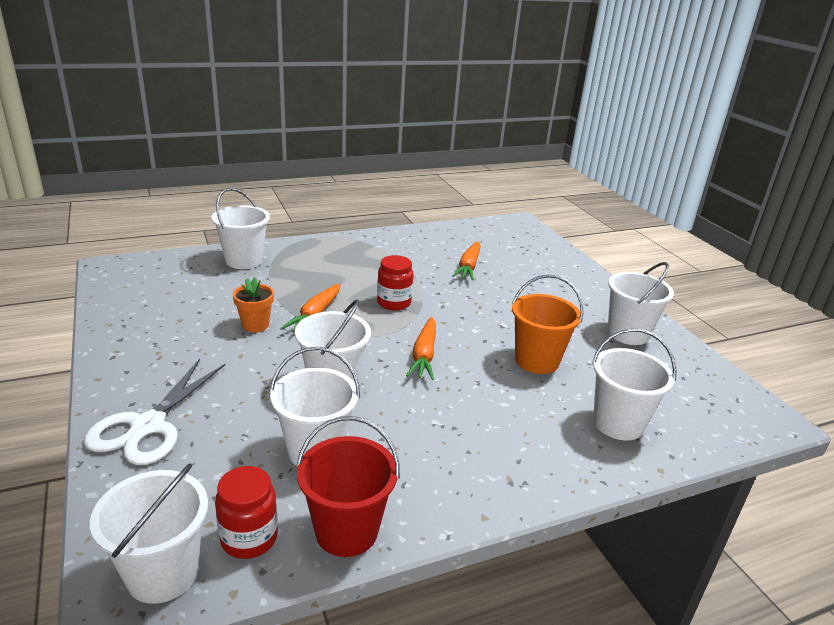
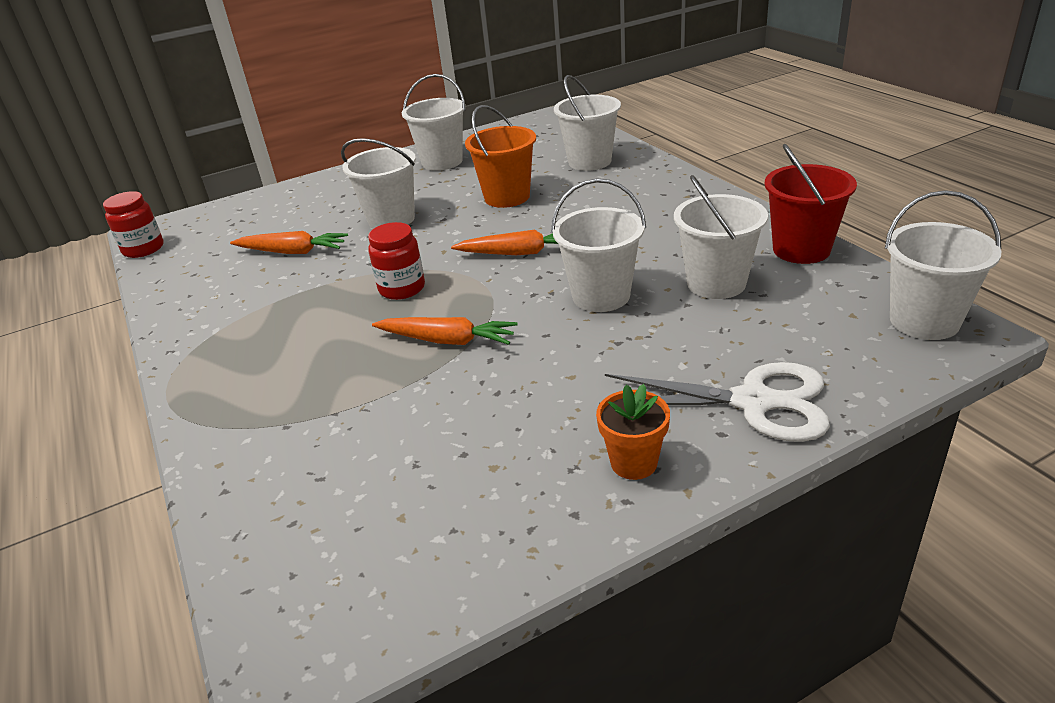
camera: 90 degrees left, 5 degrees up
white bucket [212,188,270,269] -> white bucket moved to [341,138,416,229]
red jar [215,466,278,559] -> red jar moved to [103,191,164,258]
orange flower pot [233,277,274,332] -> orange flower pot moved to [596,384,670,480]

